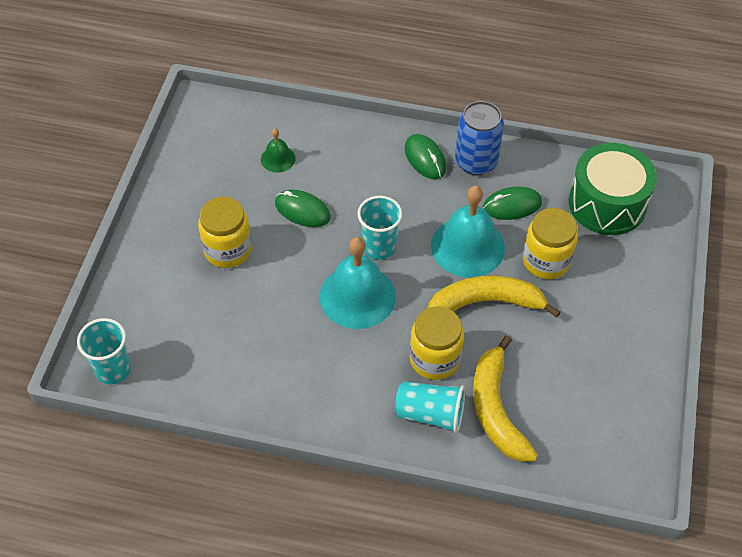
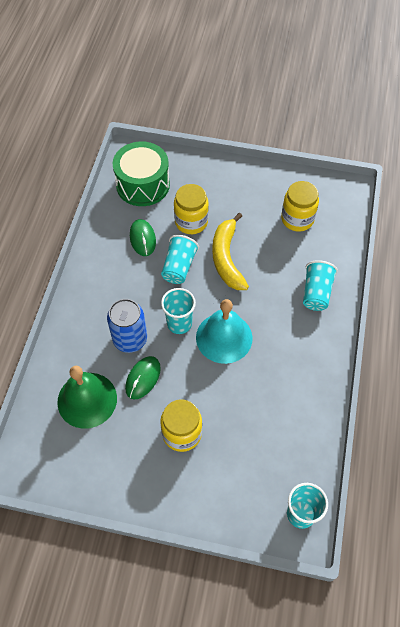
camera: 90 degrees left, 5 degrees up
green bell [261,128,295,173] -> green bell [57,366,117,429], size x2.02
green mouse [405,134,446,179] -> none
yellow jar [409,306,464,380] -> yellow jar moved to [281,181,319,232]
turquoise bell [431,186,505,278] -> turquoise cup [161,235,199,284]
blue can [455,101,504,175] -> blue can moved to [107,299,147,353]
yellow banana [473,335,538,462] -> none

